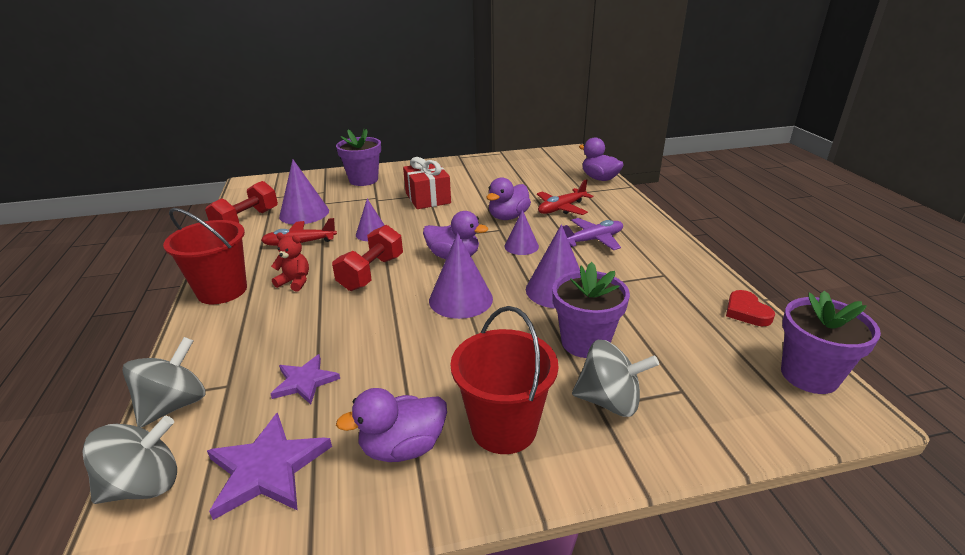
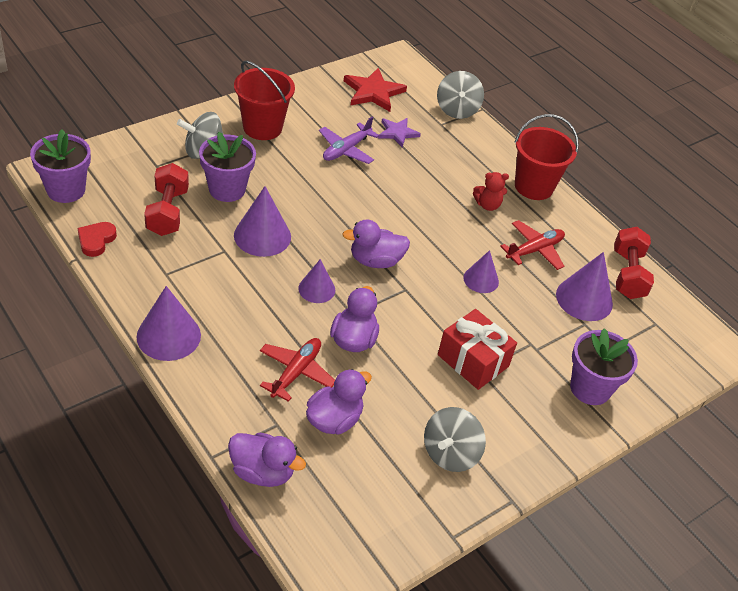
camera: 150 degrees right, 15 degrees up
grey spinning top [82,416,177,504] -> grey spinning top moved to [424,407,486,472]
purple star [207,412,332,520] -> red star [344,68,407,112]
red dumbbell [332,225,403,291] -> red dumbbell moved to [144,163,189,236]
purple duck [336,388,447,462] -> purple duck moved to [306,369,372,435]
purple cone [429,233,493,319] -> purple cone moved to [137,286,201,361]
purple plane [563,218,623,250] -> purple plane moved to [319,117,379,164]
red heart [726,290,775,326] -> red heart turned 120 degrees counterclockwise [78,222,117,257]

